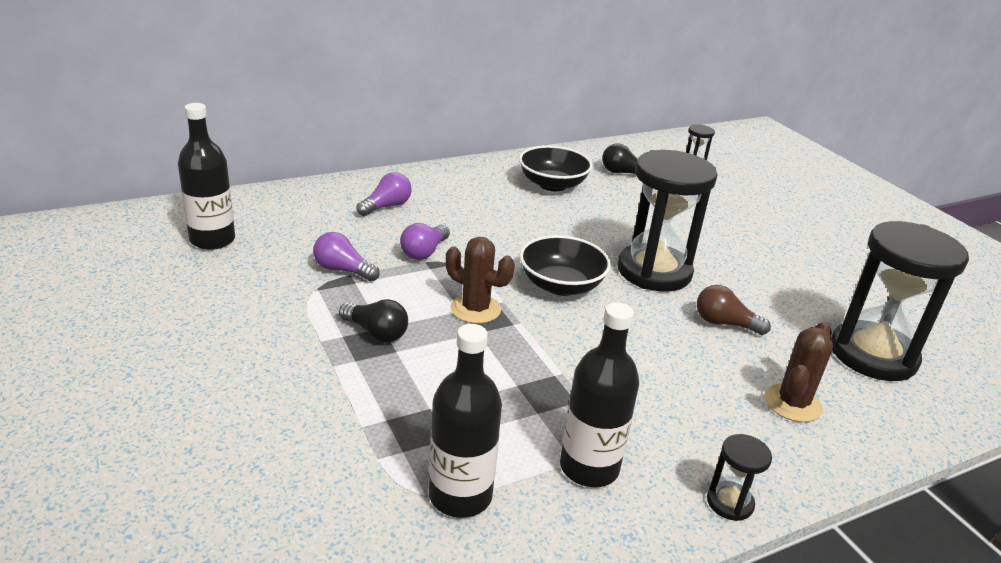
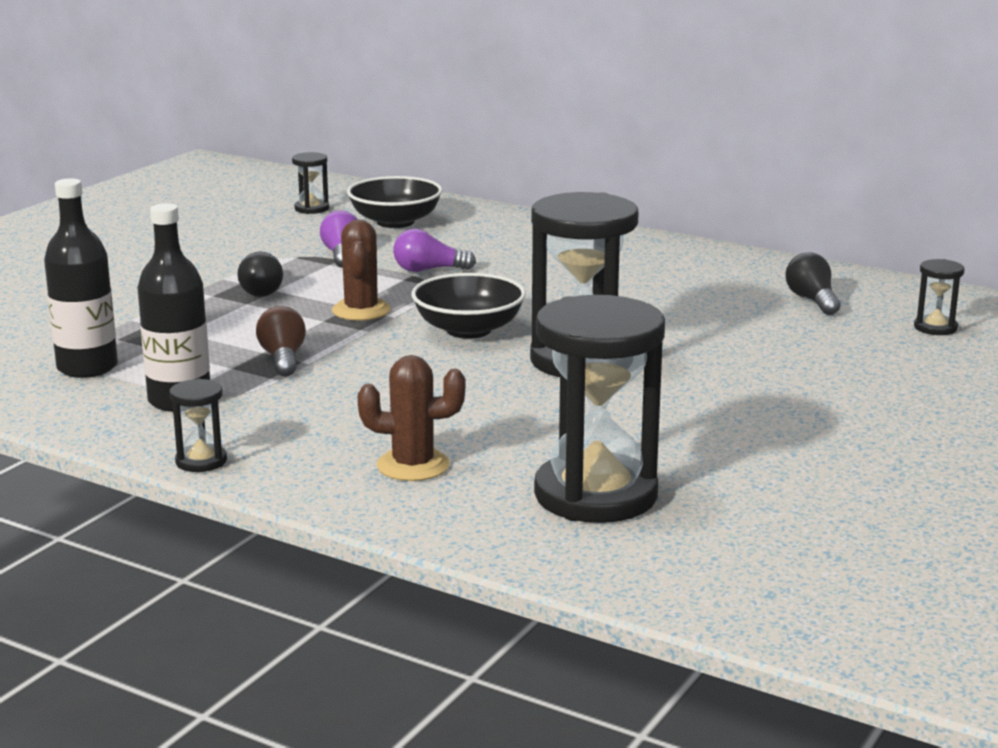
camera: 60 degrees right, 10 degrees down
black bottle [178,103,235,250] -> black hourglass [292,152,329,214]
purple light bulb [356,172,412,216] -> none
black bowl [519,146,593,191] -> black bowl moved to [347,176,442,228]
brown light bulb [697,285,771,335] -> brown light bulb moved to [256,306,306,376]

